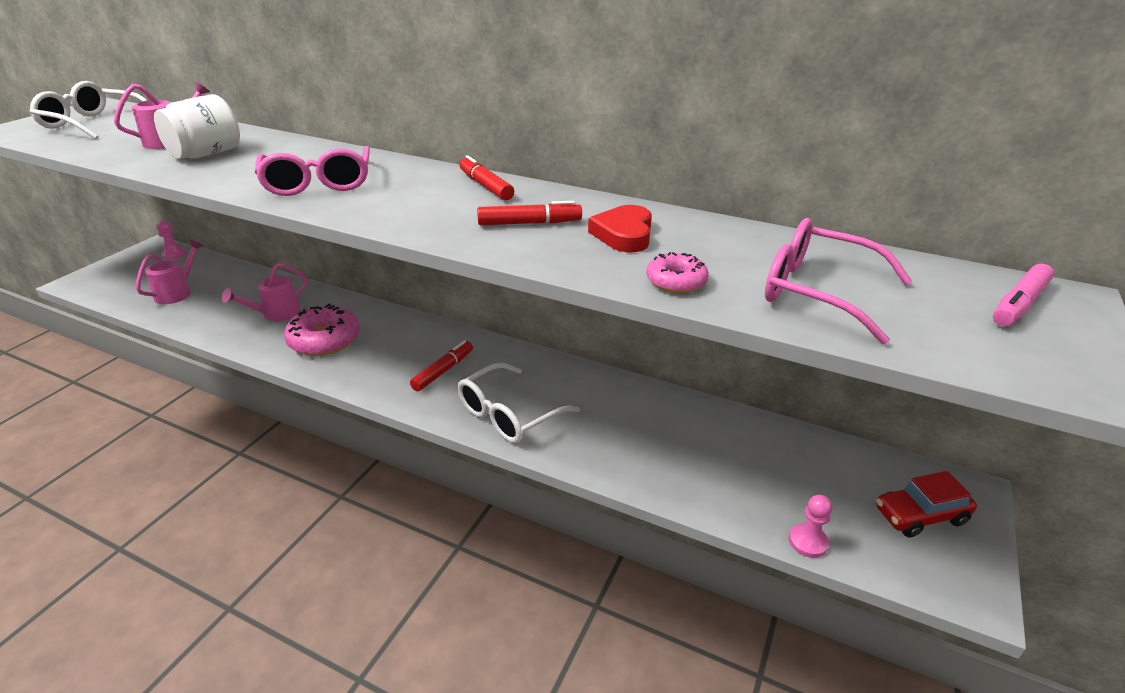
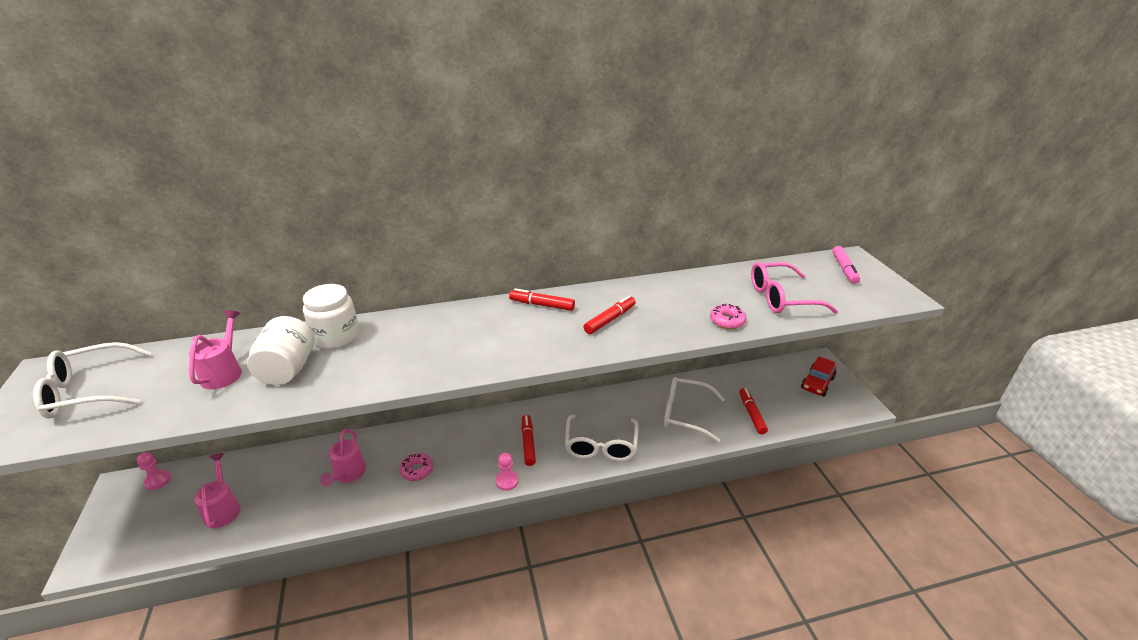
camera: 40 degrees left, 0 degrees up
pink glasses [255,146,370,196] -> none
pink donut [284,304,360,356] -> pink donut [399,453,433,481], size x0.54
red heart [588,205,652,252] -> none
pink pawn [789,495,832,558] -> pink pawn moved to [495,453,519,491]
none -> white jar [303,284,359,349]
none -> white glasses [664,377,725,442]
none -> red marker [739,388,768,434]

